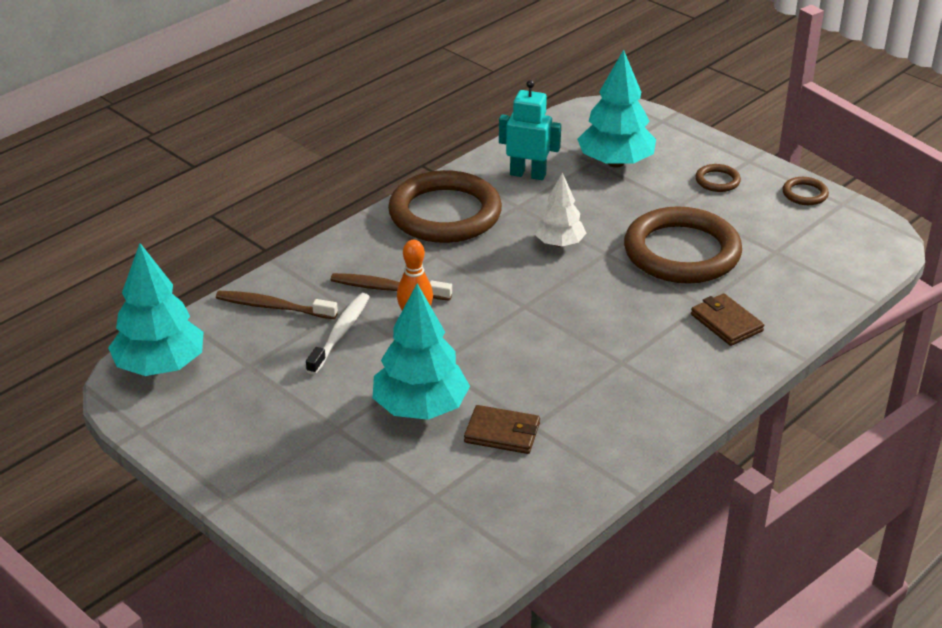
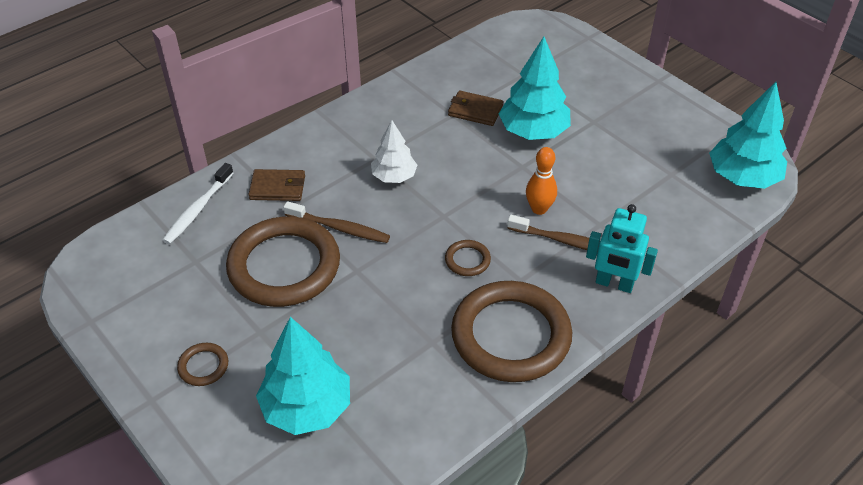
camera: 175 degrees left, 10 degrees up
brown toothbrush [216,291,338,319] -> brown toothbrush moved to [283,201,390,243]
white toothbrush [306,293,370,375] -> white toothbrush moved to [162,163,233,244]
turquoise robot [499,80,561,180] -> turquoise robot moved to [586,204,658,293]
white tree [534,172,586,247] -> white tree moved to [371,120,417,183]
brown wallet [691,293,764,346] -> brown wallet turned 60 degrees counterclockwise [248,169,305,201]
brown ring [783,177,829,205] -> brown ring moved to [445,240,491,276]

